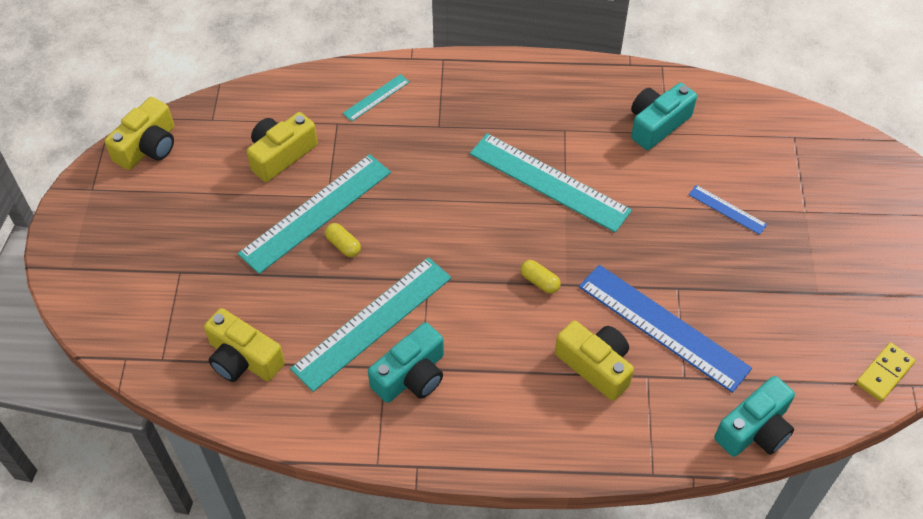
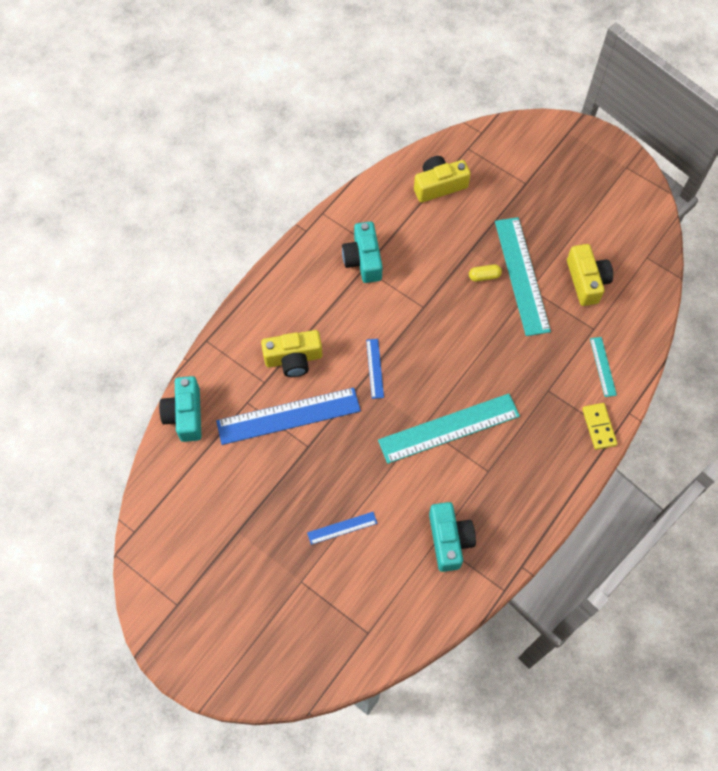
camera: 125 degrees right, 10 degrees up
yellow camera [105,97,174,170] -> none
turquoise ruler [290,257,451,392] -> none
yellow capsule [520,260,561,294] -> blue ruler [366,339,384,399]
yellow domino [856,342,916,401] -> yellow domino moved to [582,403,617,450]

